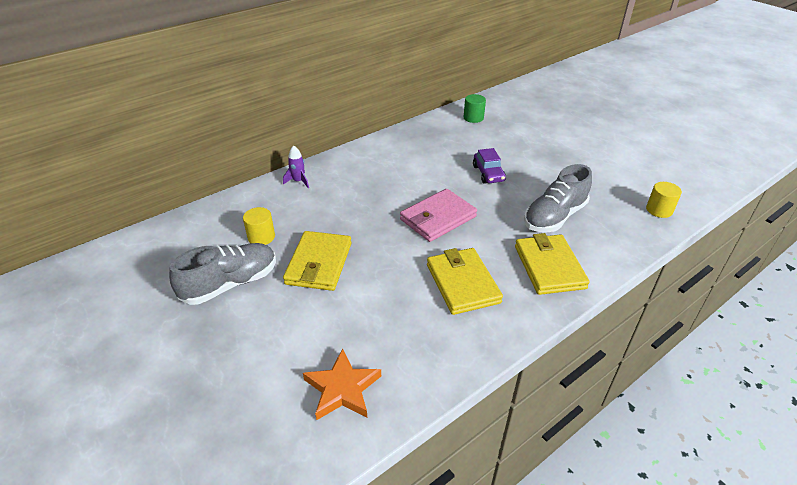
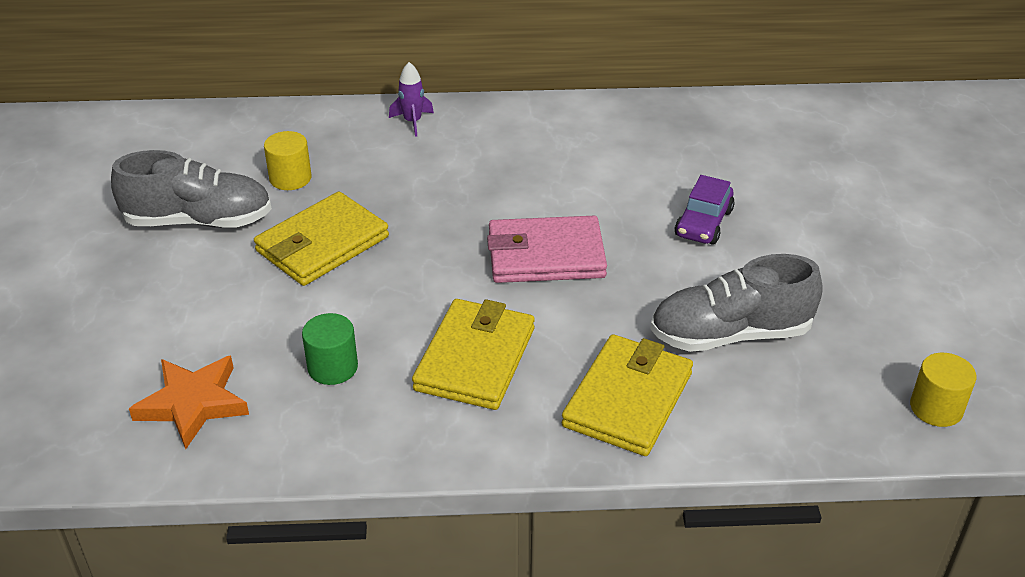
camera: 35 degrees right, 0 degrees up
green cylinder [464,94,486,123] -> green cylinder moved to [302,313,358,385]

